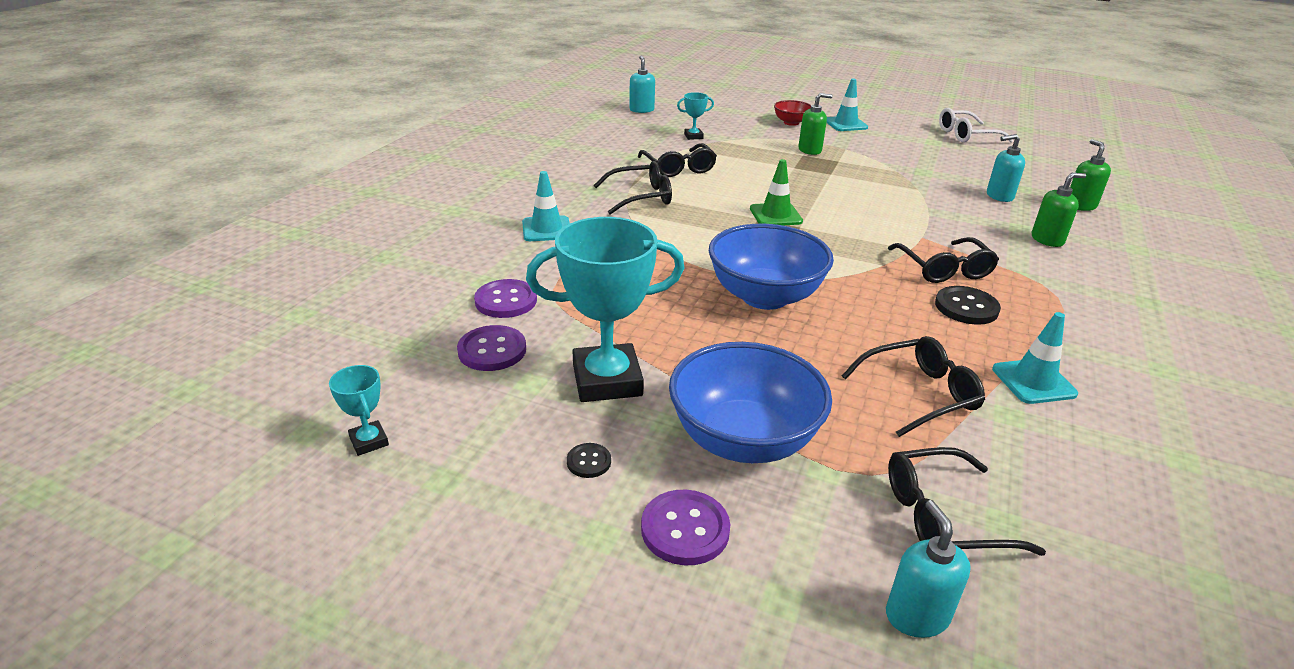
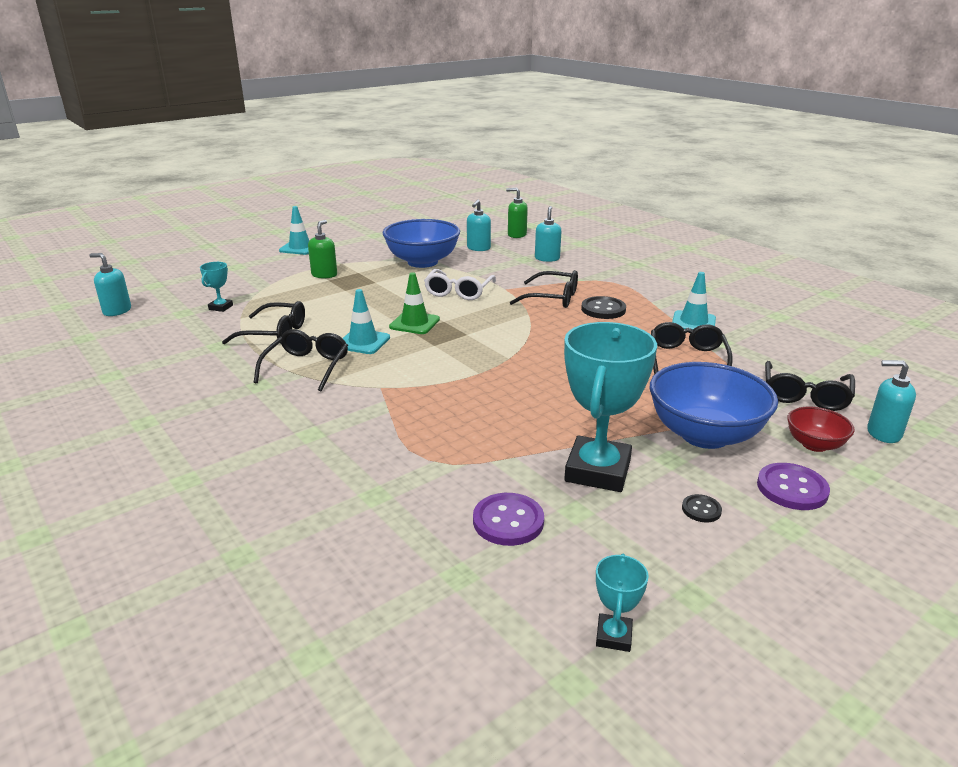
camera: 60 degrees left, 5 degrees down
turquoise trophy [329,365,389,456] -> turquoise trophy turned 75 degrees counterclockwise [596,554,649,652]
purple button [474,279,537,318] -> none
turquoise traffic cone [522,171,570,241] -> turquoise traffic cone moved to [342,289,390,354]
blue bowl [709,224,834,310] -> blue bowl moved to [383,219,460,268]
red bowl [774,100,811,126] -> red bowl moved to [787,407,855,452]
white glasses [939,108,1013,142] -> white glasses moved to [424,269,496,300]
green soap dispenser [1032,173,1086,247] -> turquoise soap dispenser [535,206,562,262]

